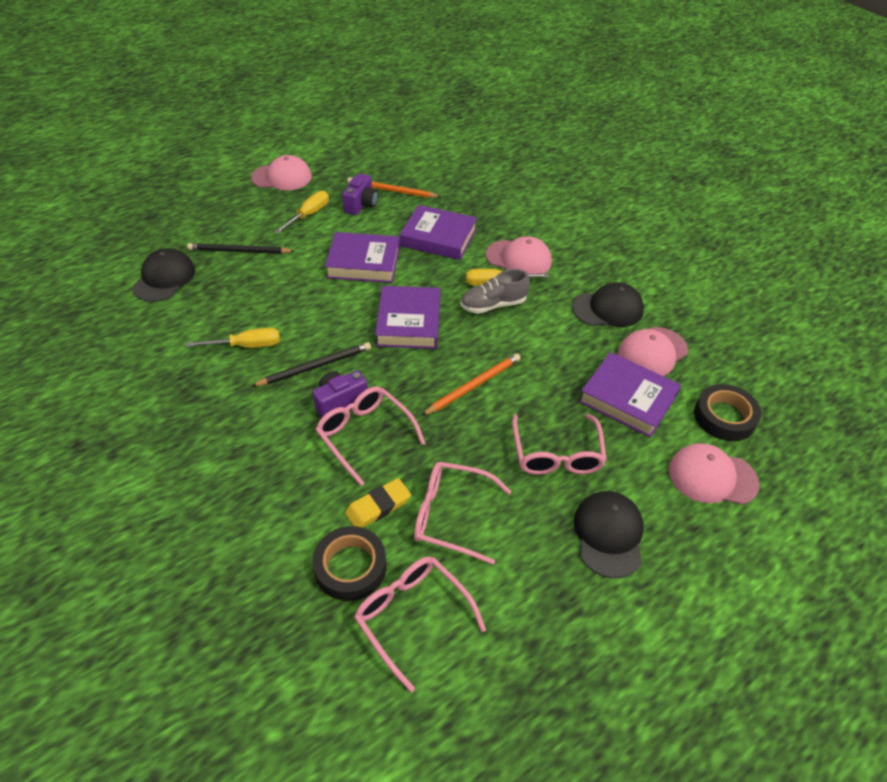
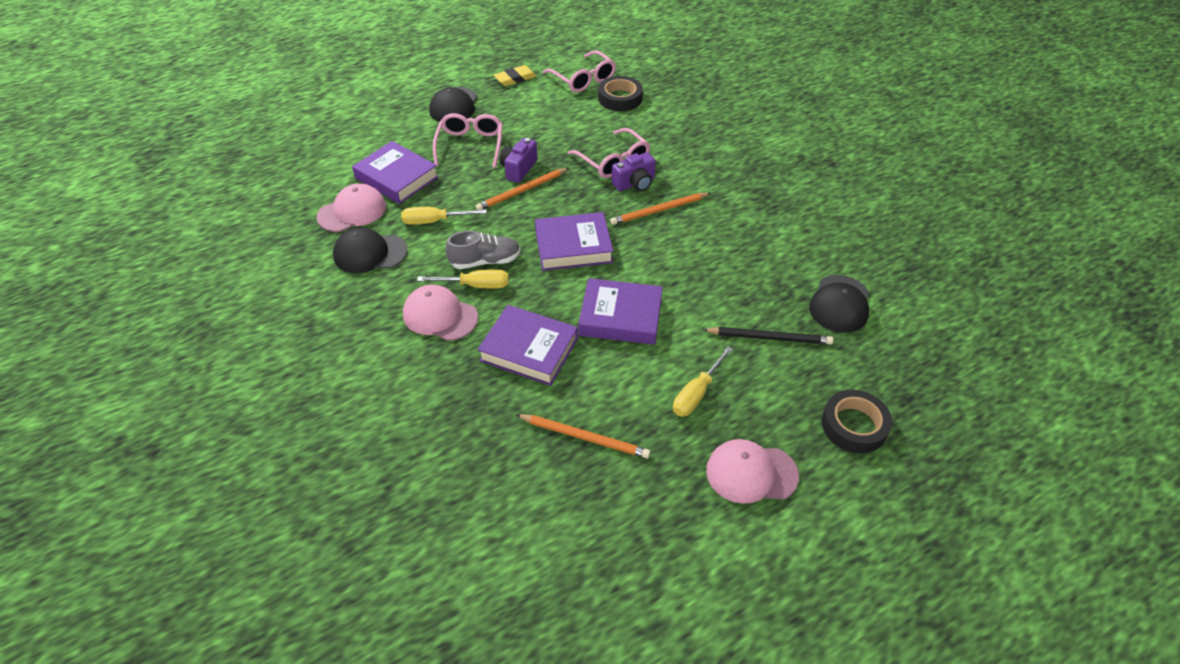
camera: 175 degrees left, 0 degrees up
yellow screwdriver [186,327,280,348] -> yellow screwdriver moved to [401,207,487,225]
black pencil [252,342,371,386] -> orange pencil [610,193,711,225]
purple camera [342,173,378,215] -> purple camera moved to [499,138,538,183]
yellow eraser [345,478,411,528] -> yellow eraser moved to [494,65,537,86]
purple book [375,286,440,349] -> purple book turned 75 degrees clockwise [535,212,613,271]
pink glasses [414,462,512,565] -> none
pink cap [669,443,760,505] -> none
black tape [694,384,761,441] -> black tape moved to [822,390,892,453]

